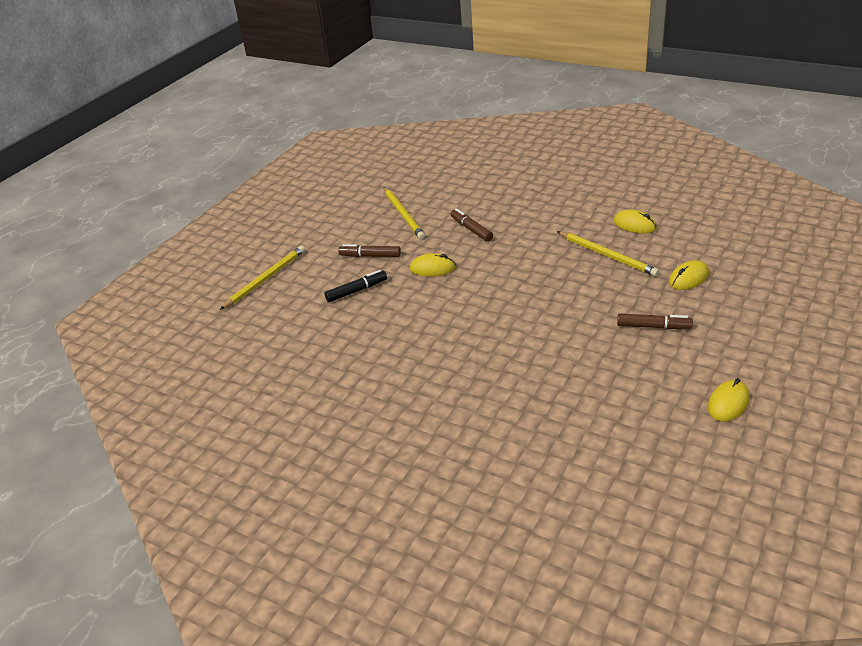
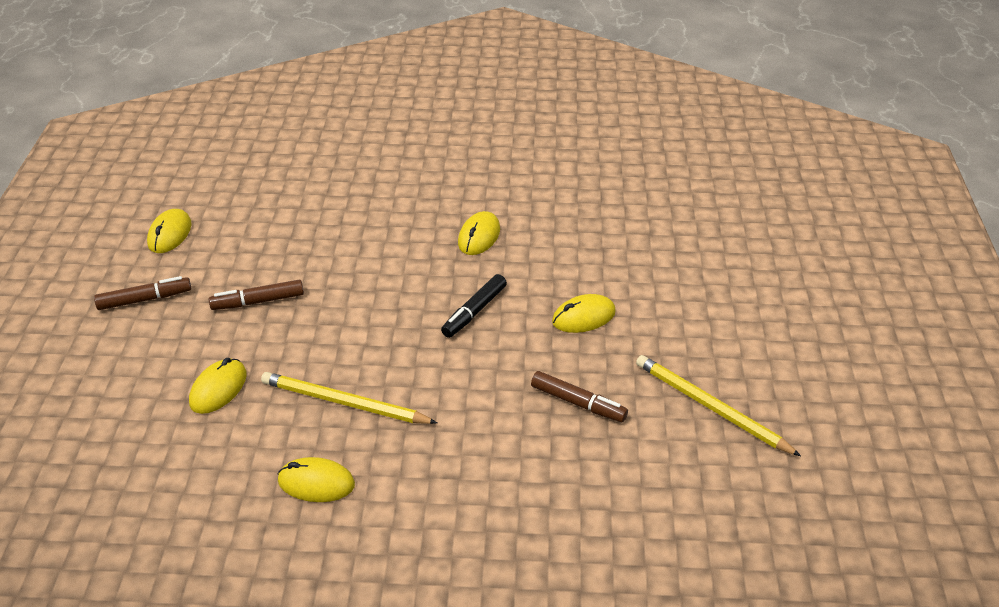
camera: 150 degrees right, 5 degrees up
yellow pencil [220,246,305,310] -> none
black marker [324,270,387,302] -> black marker moved to [441,274,507,338]
brown marker [338,244,401,257] -> brown marker moved to [94,276,191,310]
none -> yellow mouse [458,211,500,255]

